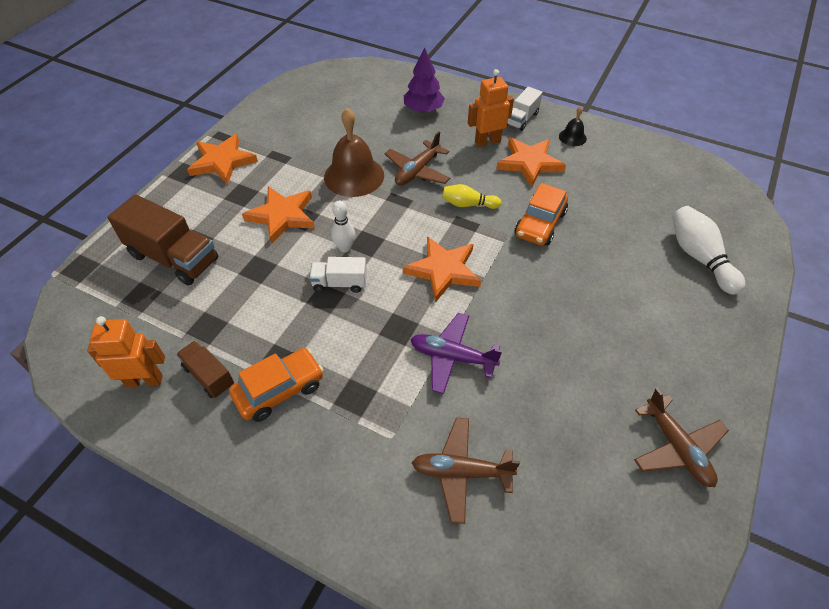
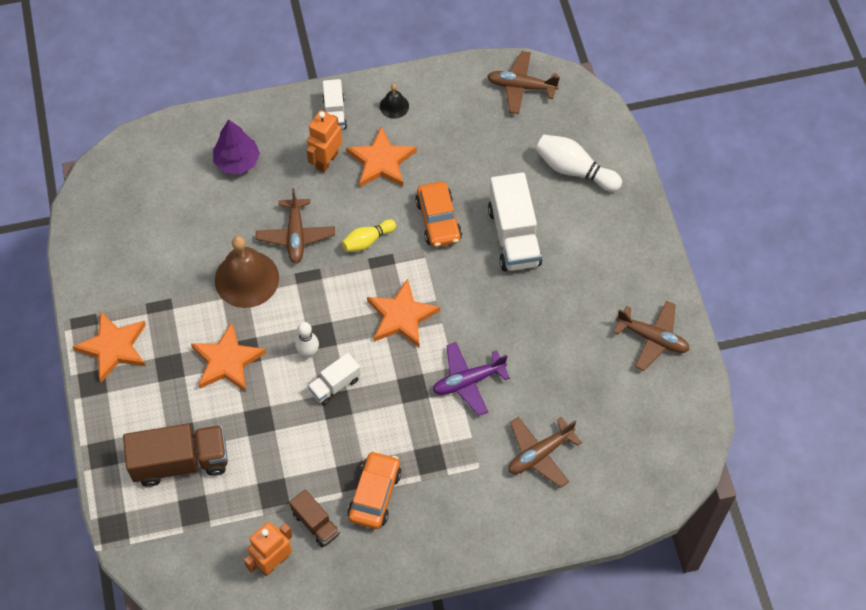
camera: 40 degrees left, 10 degrees up
brown truck [176,341,234,398] -> brown truck turned 135 degrees counterclockwise [289,489,340,548]
none -> brown plane [487,51,560,114]
none -> white truck [488,172,542,271]

